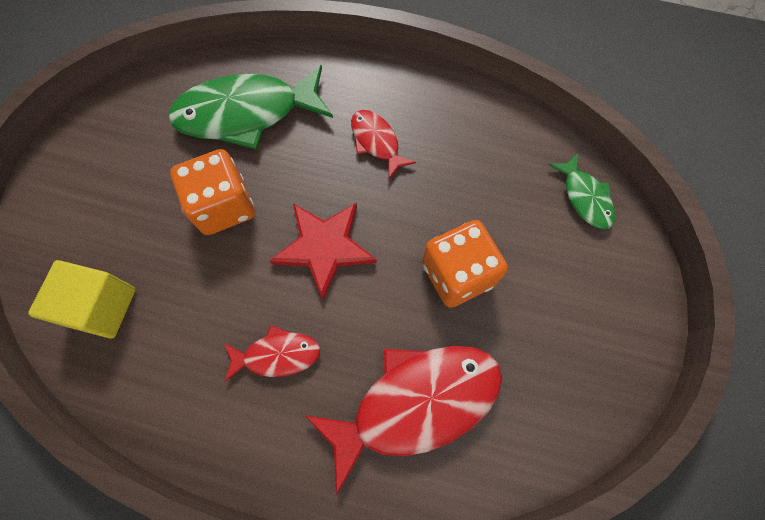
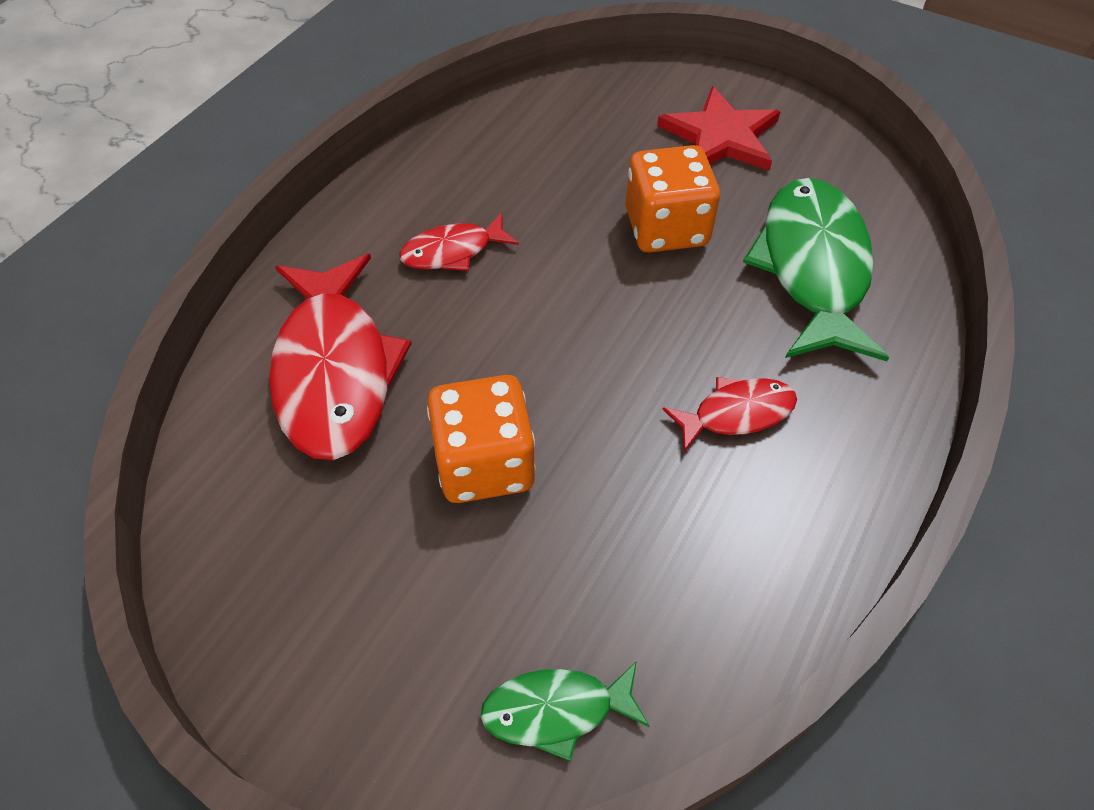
camera: 105 degrees right, 15 degrees down
yellow cube [28,260,136,339] -> none
red fish [224,325,320,382] -> red fish turned 60 degrees clockwise [400,213,519,271]
red star [269,203,377,300] -> red star moved to [657,86,781,171]

